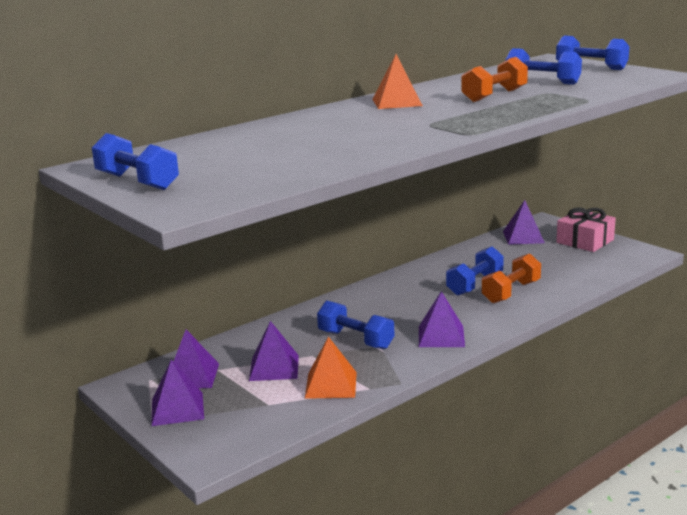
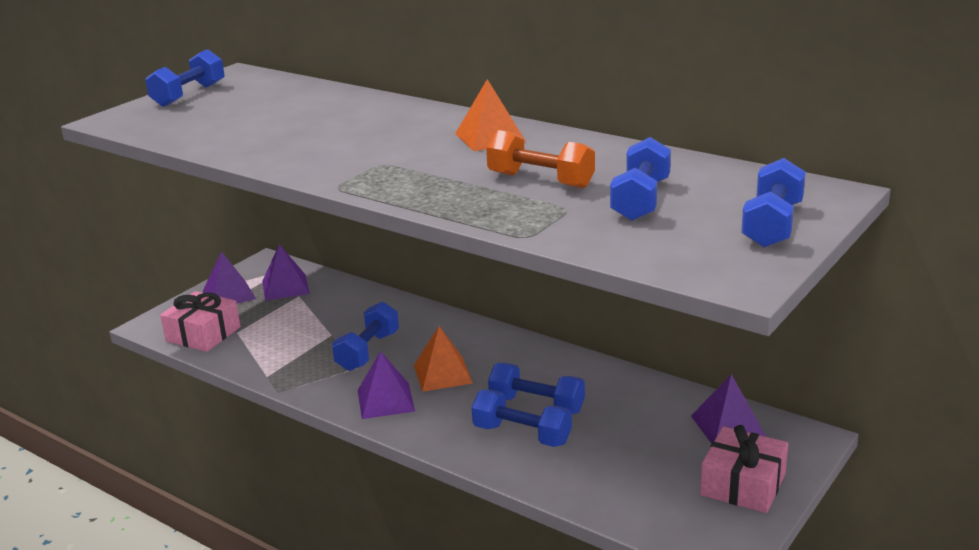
camera: 75 degrees right, 5 degrees up
purple pyramid [249,321,299,381] -> none
orange pyramid [305,336,357,399] -> orange pyramid moved to [414,326,473,392]
orange dumbbell [482,253,541,303] -> blue dumbbell [472,389,572,447]
none -> pink gift [160,291,241,352]

